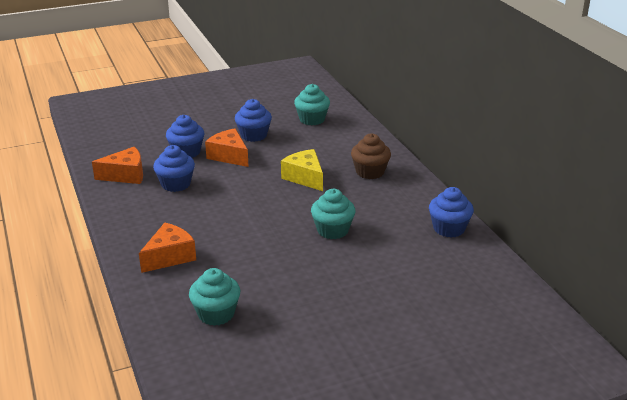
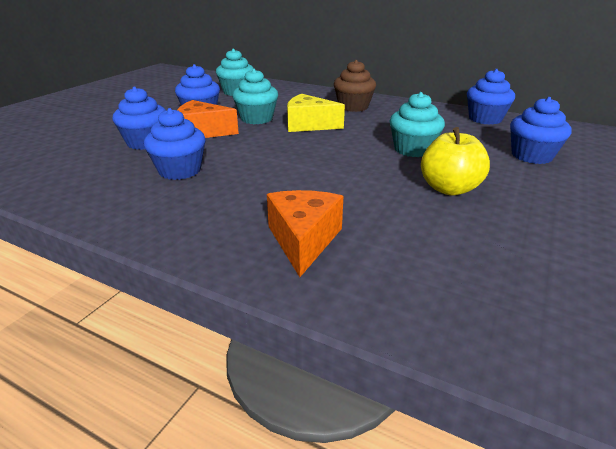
camera: 40 degrees left, 0 degrees up
orange cheese [92,147,143,184] -> none
turquoise cupcake [189,268,240,326] -> turquoise cupcake moved to [232,69,278,124]
none -> yellow apple [421,127,490,195]
none -> blue cupcake [510,97,572,164]

